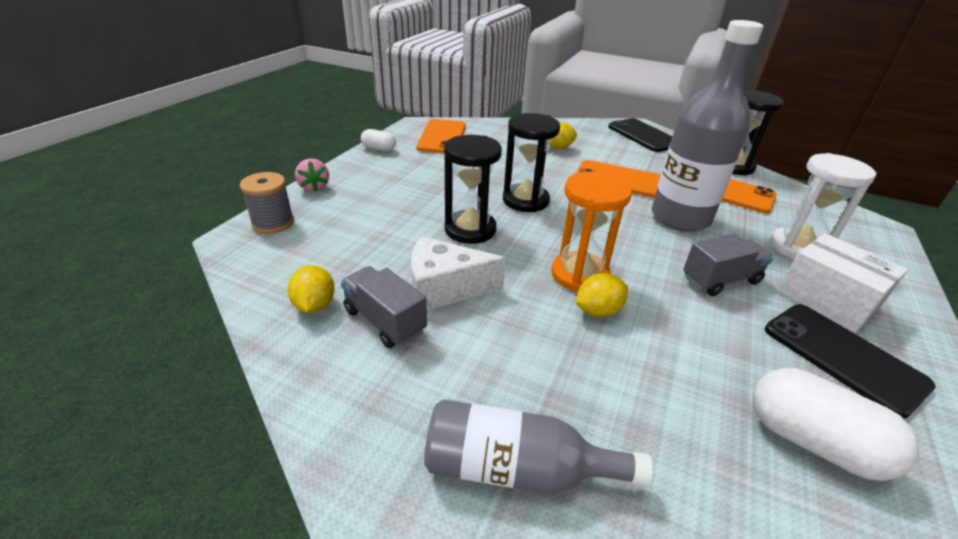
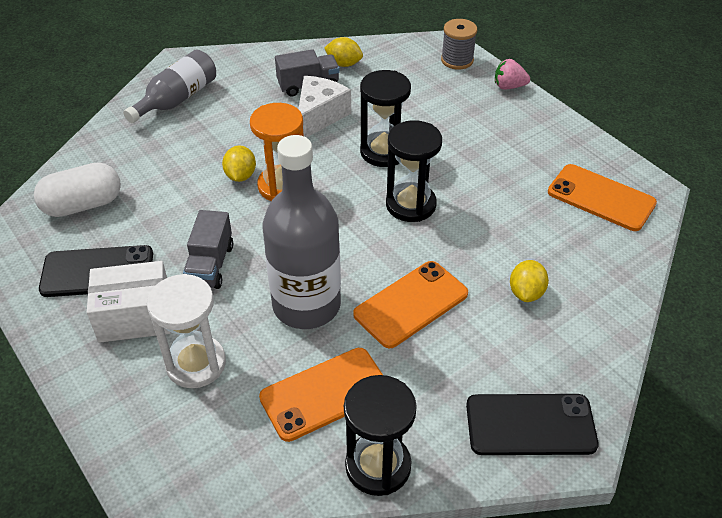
camera: 120 degrees right, 10 degrees up
white capsule [361,129,396,151] -> none

